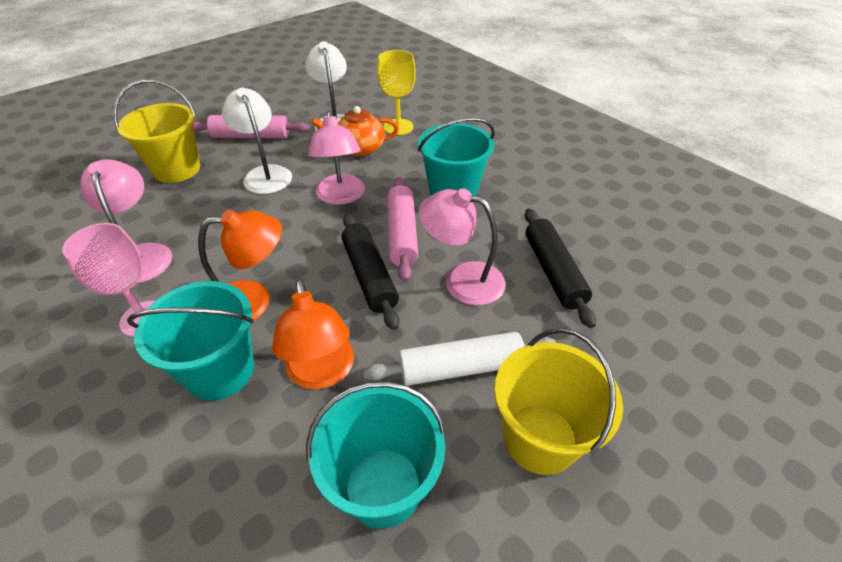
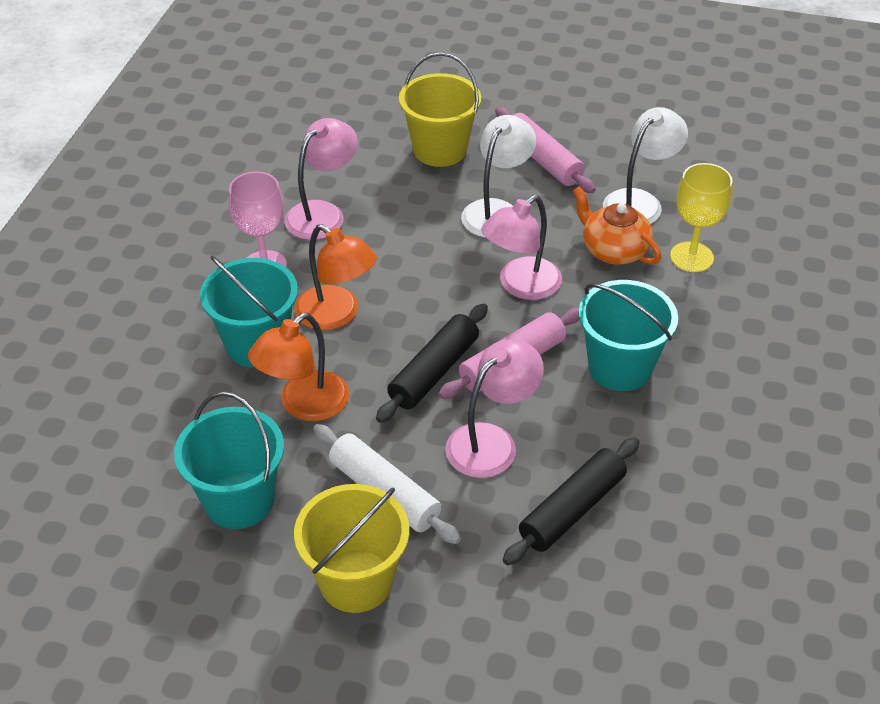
camera: 55 degrees right, 0 degrees up
pink lamp [419,188,506,305] -> pink lamp turned 60 degrees clockwise [445,339,544,478]

